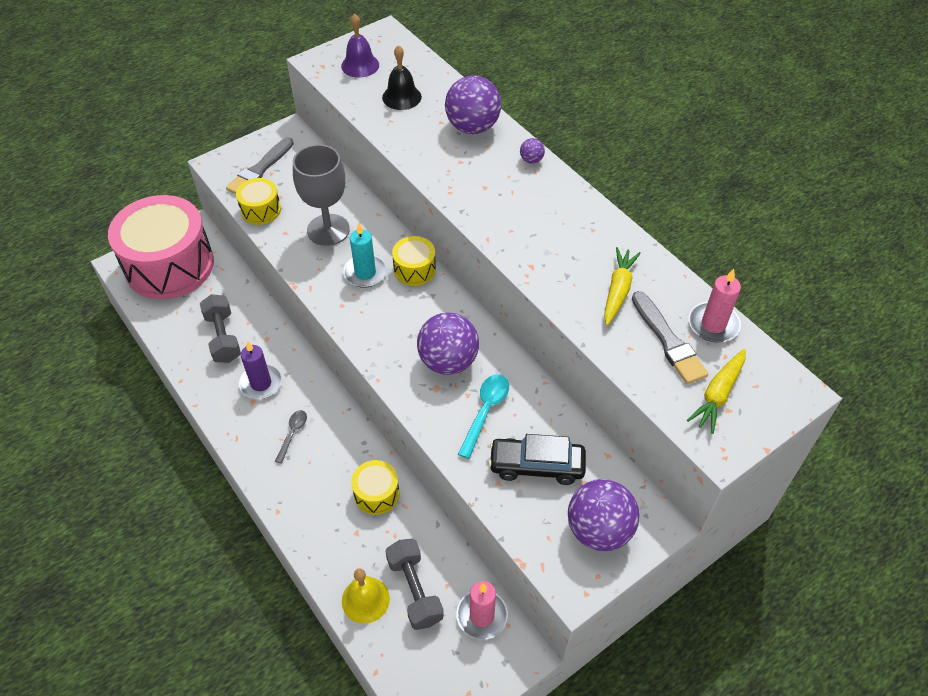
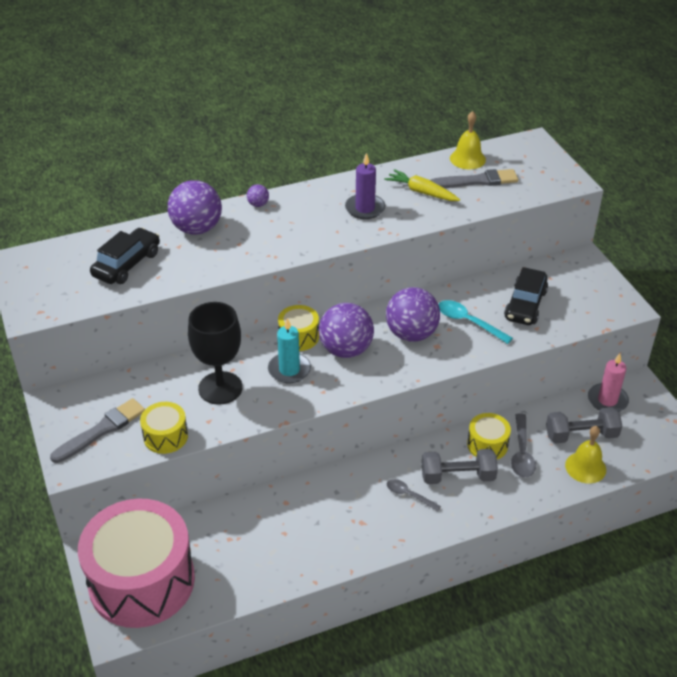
camera: 75 degrees left, 10 degrees down
grey dumbbell [200,294,241,363] -> grey dumbbell moved to [422,449,498,484]
grey brush [226,137,294,194] -> grey brush turned 90 degrees counterclockwise [50,398,145,463]
purple candle [239,341,282,399] -> purple candle moved to [345,153,385,219]
grey goblet [293,144,350,246] -> black goblet [188,302,243,405]
purple bell [341,14,379,78] -> none
black bell [382,45,422,110] -> black car [90,228,160,284]
purple ball [568,479,639,551] -> purple ball moved to [319,303,374,358]
yellow carrot [687,349,746,434] -> none
pink candle [689,269,741,342] -> yellow bell [450,111,486,169]
none -> grey spoon [511,413,536,478]

